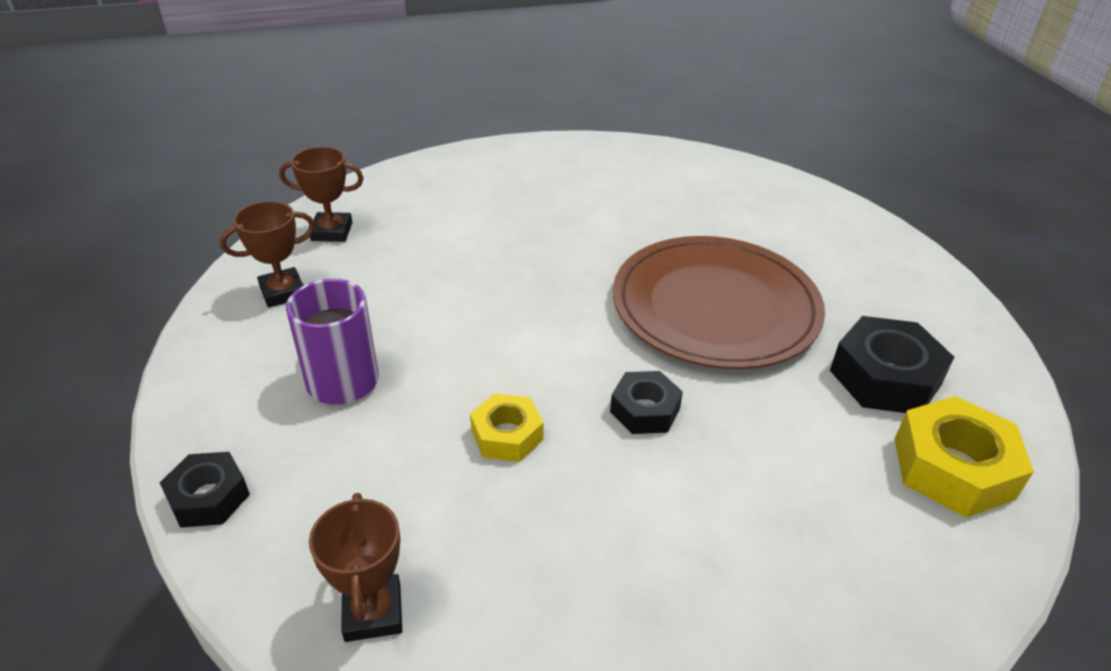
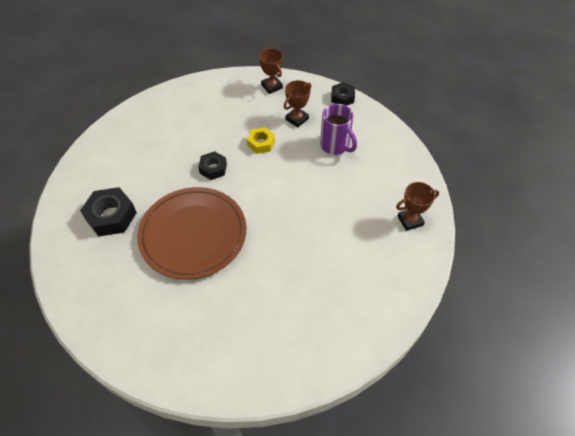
camera: 160 degrees right, 15 degrees up
brown trophy [220,201,315,308] -> brown trophy moved to [284,80,311,127]
yellow nut [895,396,1034,517] -> none

